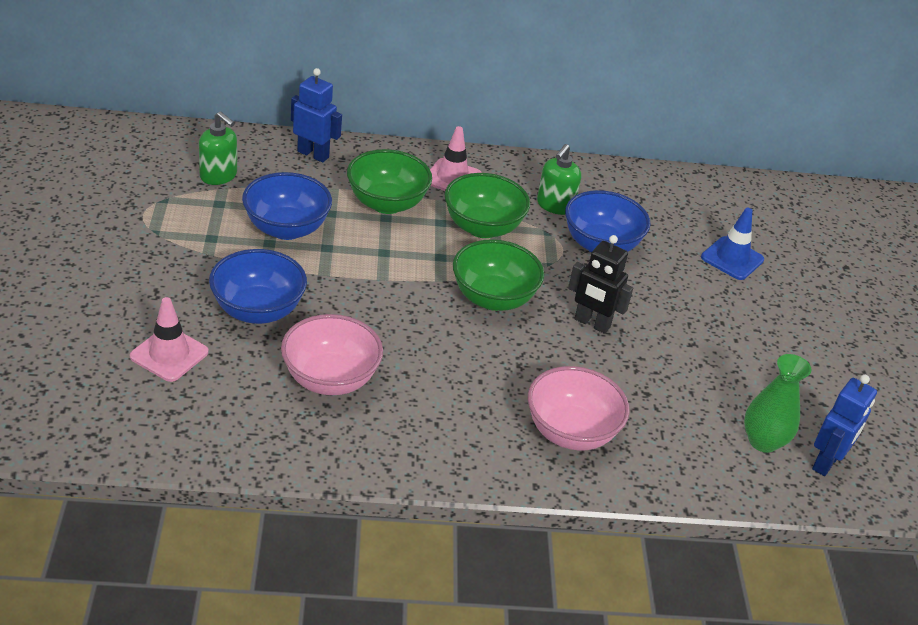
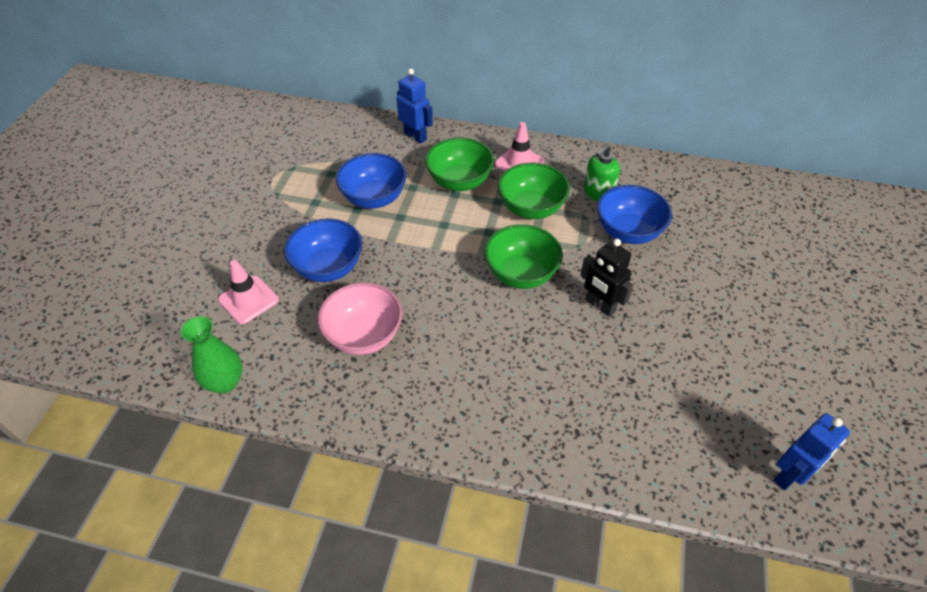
camera: 20 degrees right, 10 degrees up
green soap dispenser [199,111,237,185] -> none
pink bowl [528,366,630,451] -> none
blue traffic cone [701,208,764,280] -> none
green vase [744,354,812,453] -> green vase moved to [181,316,243,393]

